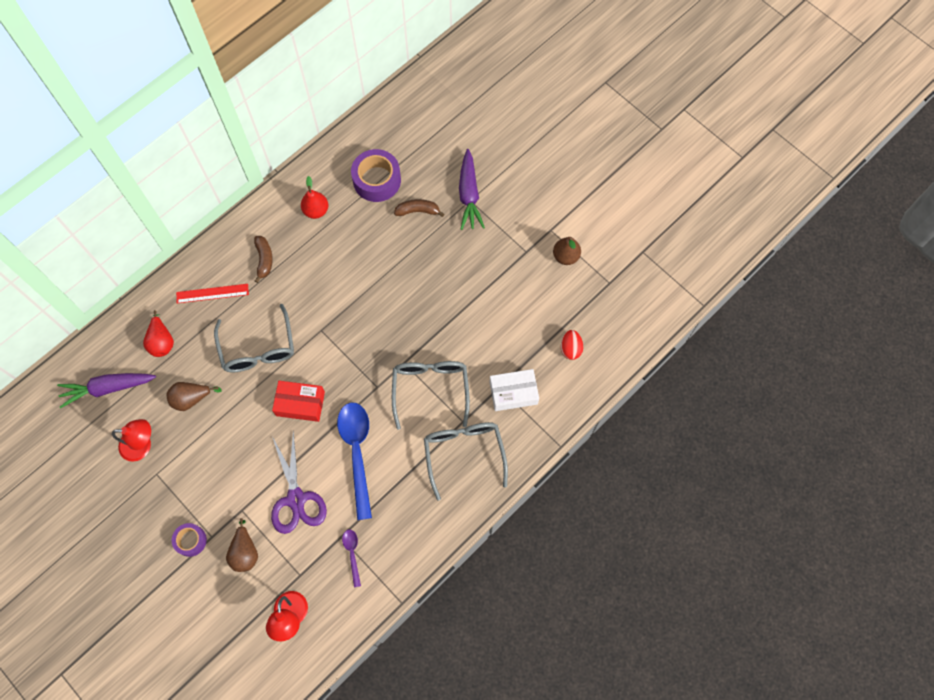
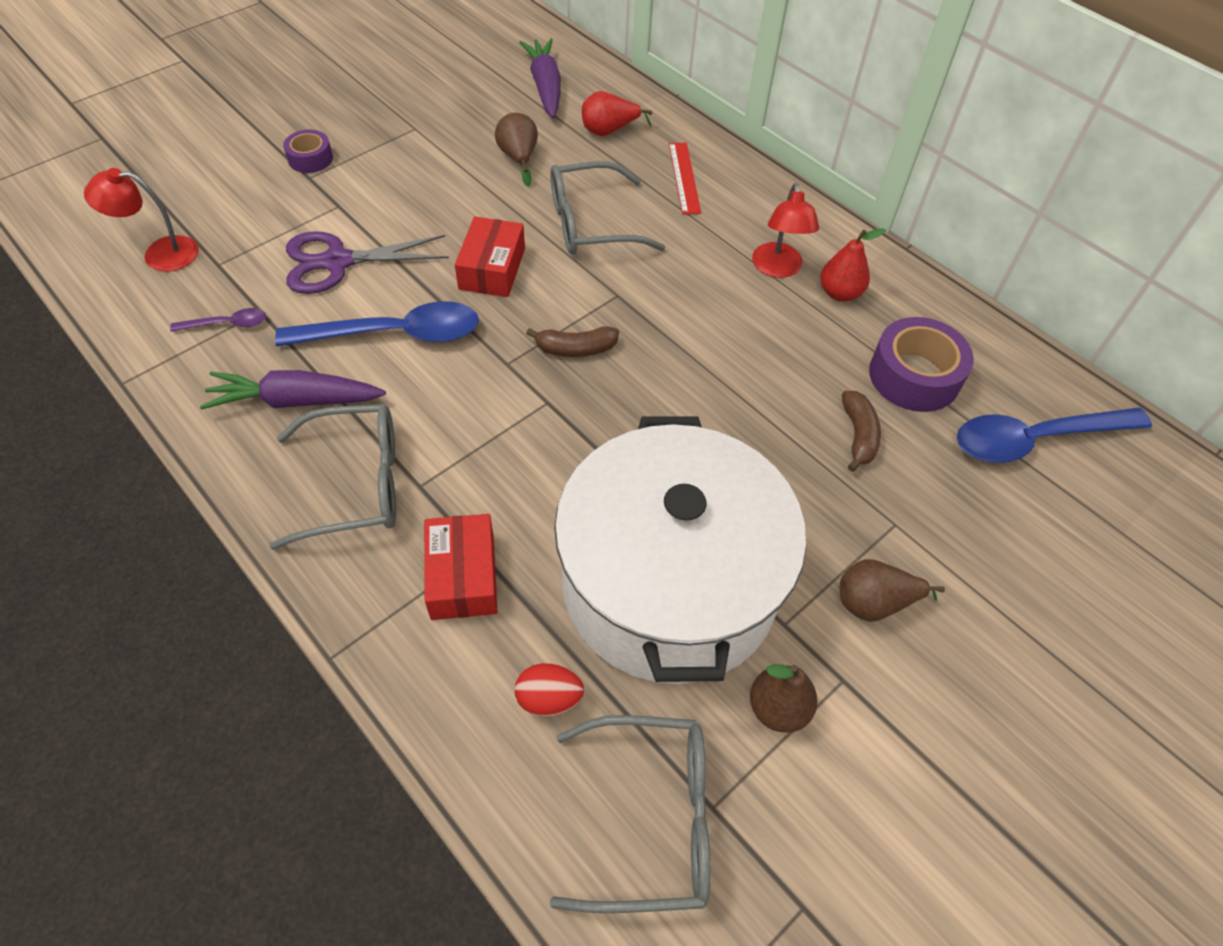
camera: 90 degrees right, 15 degrees down
red lamp [112,419,151,462] -> red lamp moved to [752,183,819,278]
brown pear [226,518,258,572] -> brown pear moved to [840,559,945,622]
brown banana [254,236,273,283] -> brown banana moved to [526,326,619,357]
grey glasses [392,361,470,430] -> grey glasses moved to [550,715,711,913]
purple carrot [459,149,485,230] -> purple carrot moved to [200,370,386,409]
white box [489,369,539,411] -> red box [424,514,497,620]
none -> white pot [554,416,806,684]
none -> blue spoon [957,408,1152,463]

